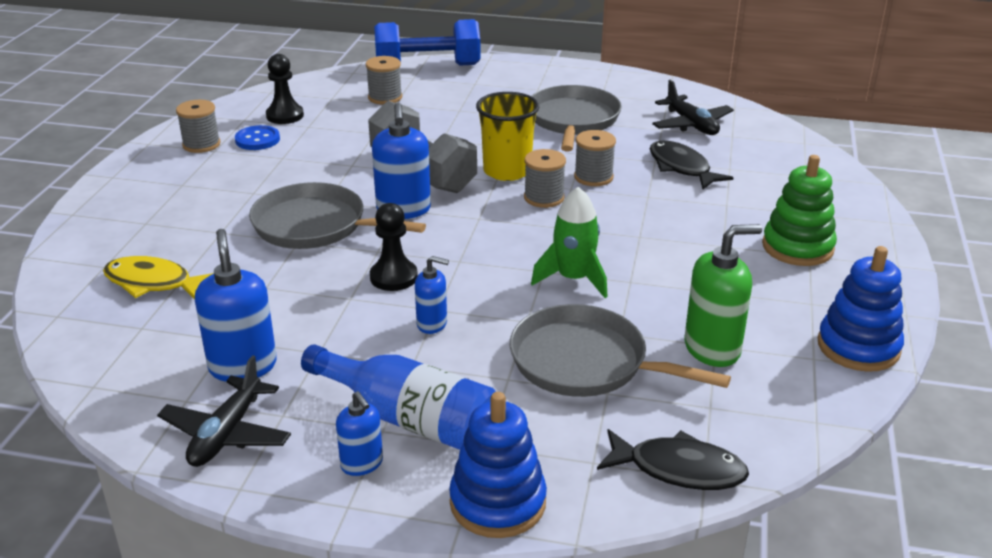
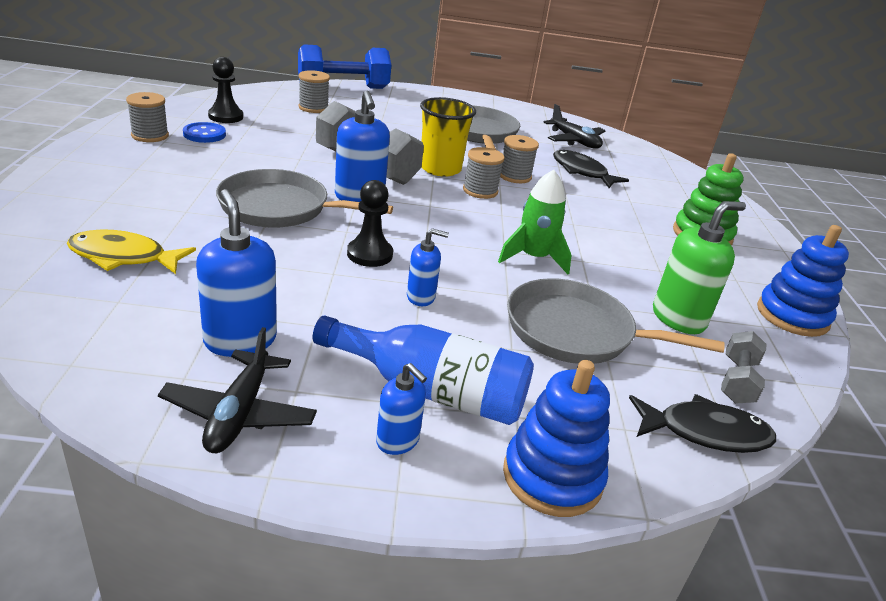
camera: 15 degrees left, 0 degrees up
none -> grey dumbbell [721,331,766,404]

